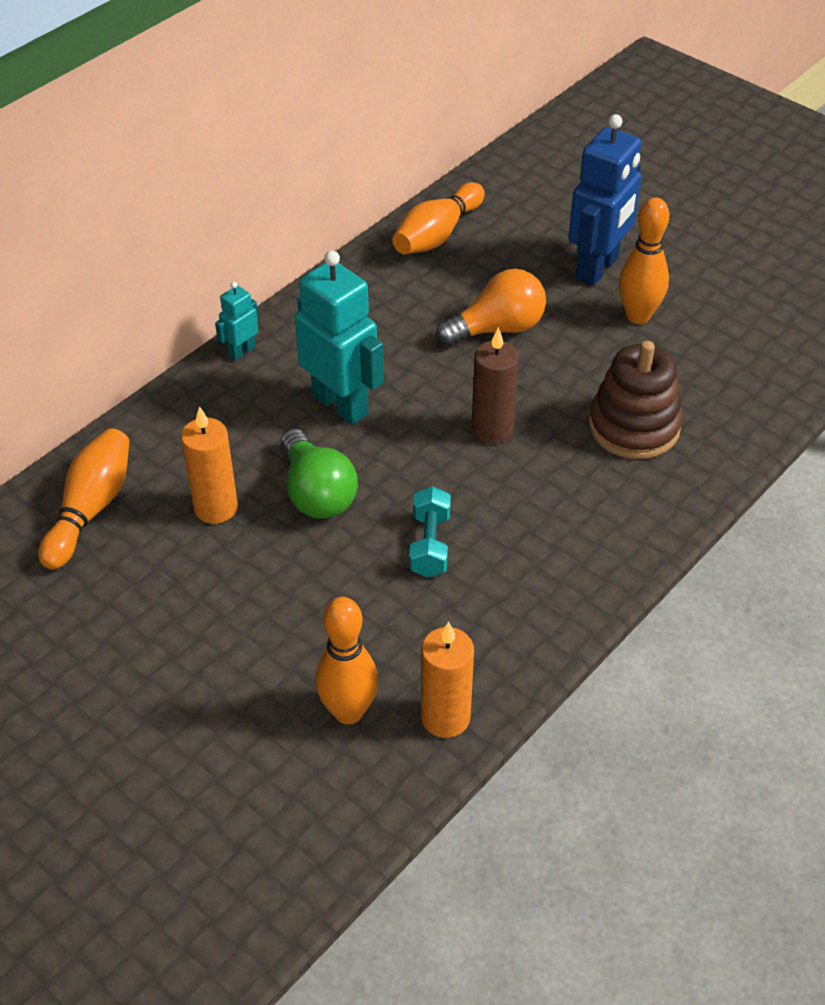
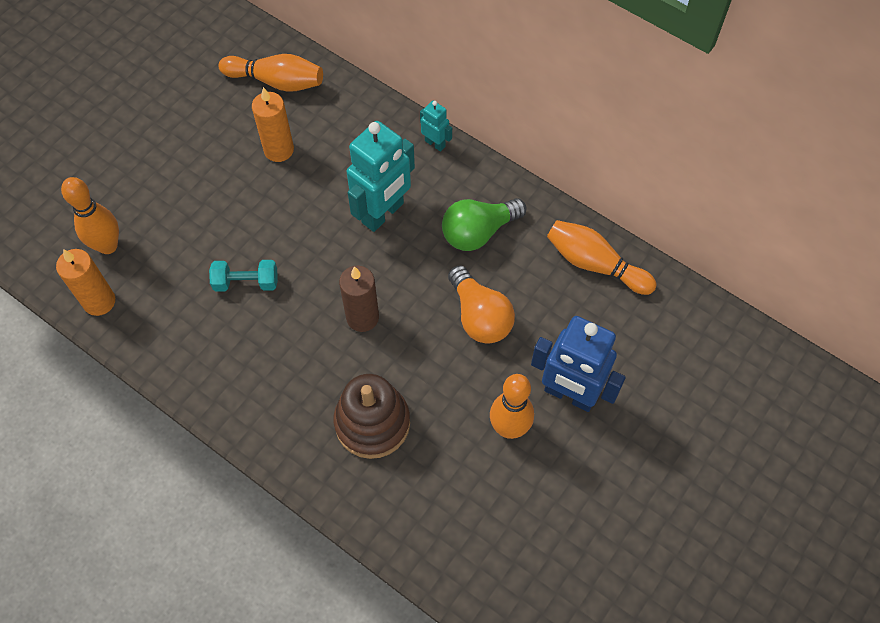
camera: 85 degrees right, 15 degrees up
green light bulb [281,429,358,519] -> green light bulb moved to [442,198,526,251]

